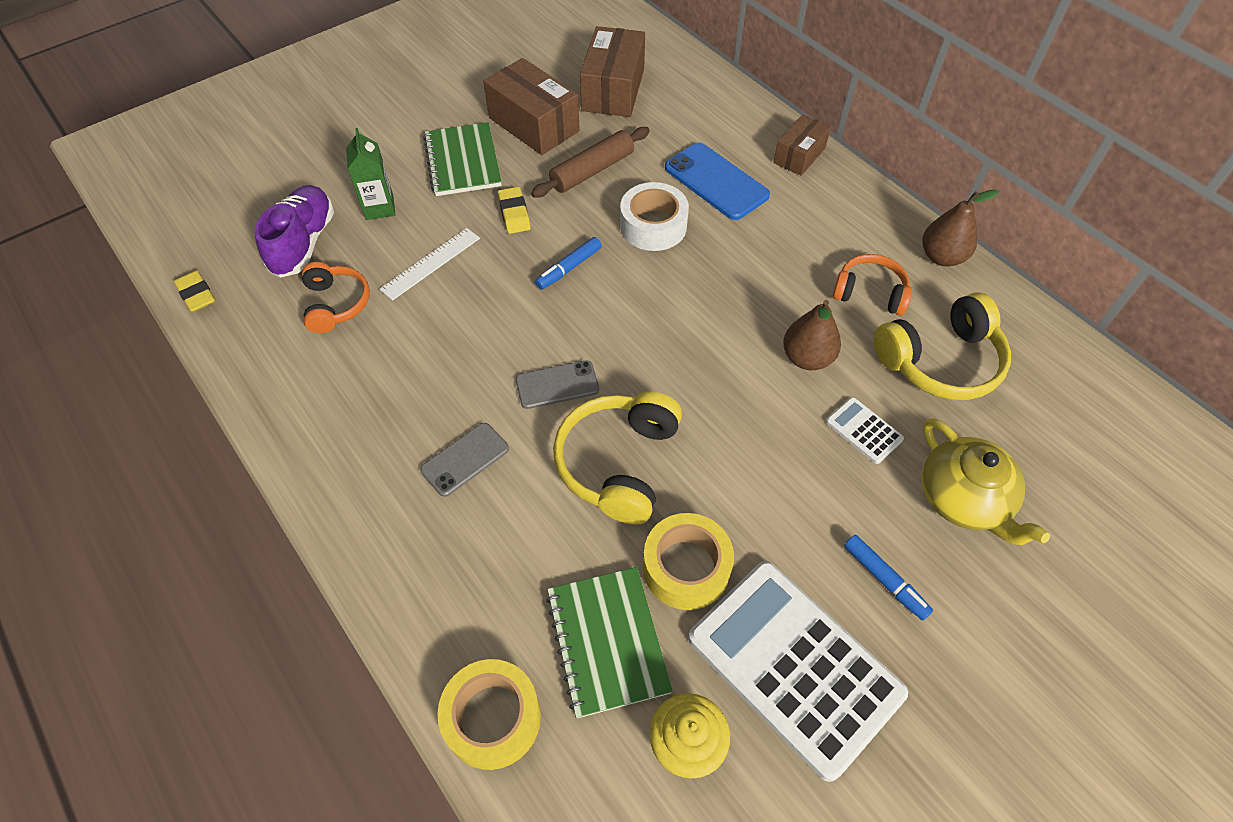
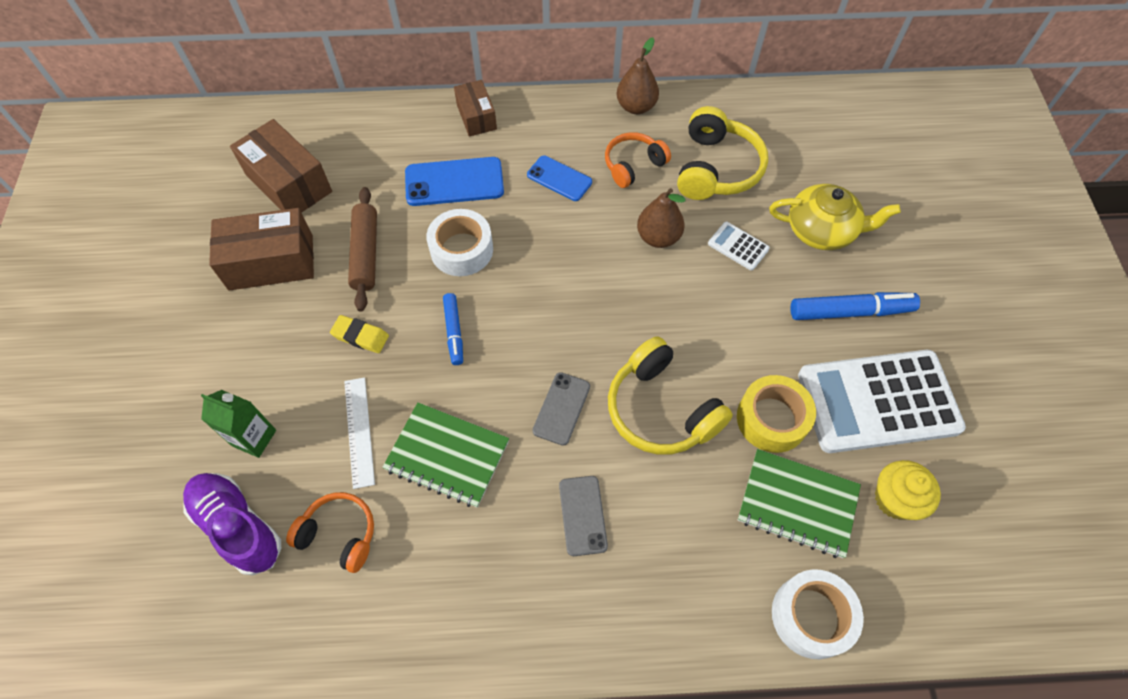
camera: 55 degrees left, 5 degrees up
yellow eraser [174,270,216,312] -> none
green notebook [423,122,502,196] -> green notebook moved to [382,402,509,508]
yellow tape [438,659,541,770] -> white tape [772,569,864,659]
white calculator [826,397,904,464] -> white calculator turned 45 degrees clockwise [708,222,770,271]
blue marker [844,535,933,620] -> blue marker [790,292,920,320], size x1.62
none -> blue phone [527,155,592,201]

